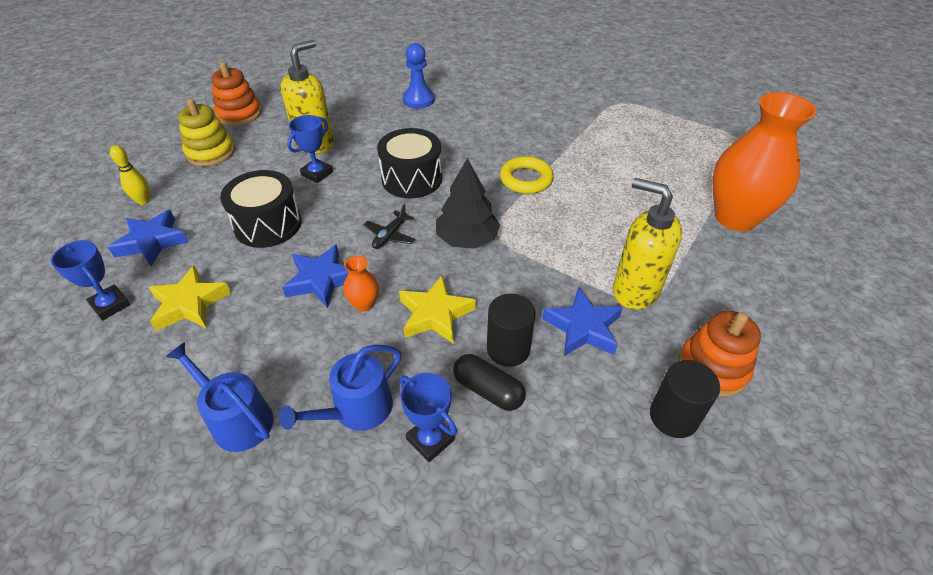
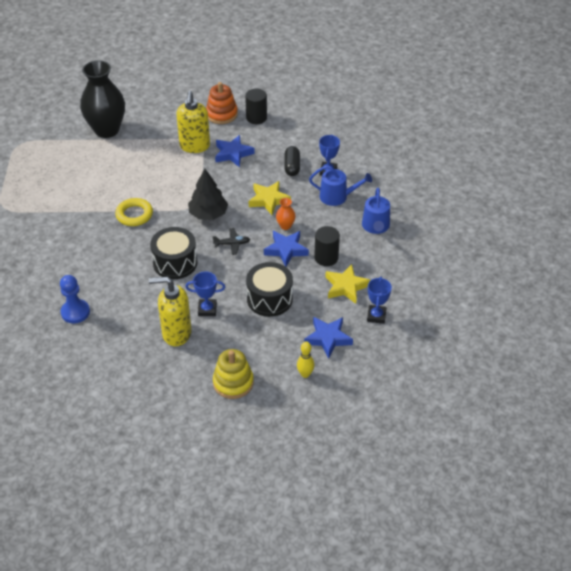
camera: 125 degrees left, 0 degrees up
orange stacking toy [211,62,262,126] -> none
black cylinder [487,294,535,367] -> black cylinder moved to [314,226,340,266]
orange vase [713,92,817,231] -> black vase [80,60,125,138]

